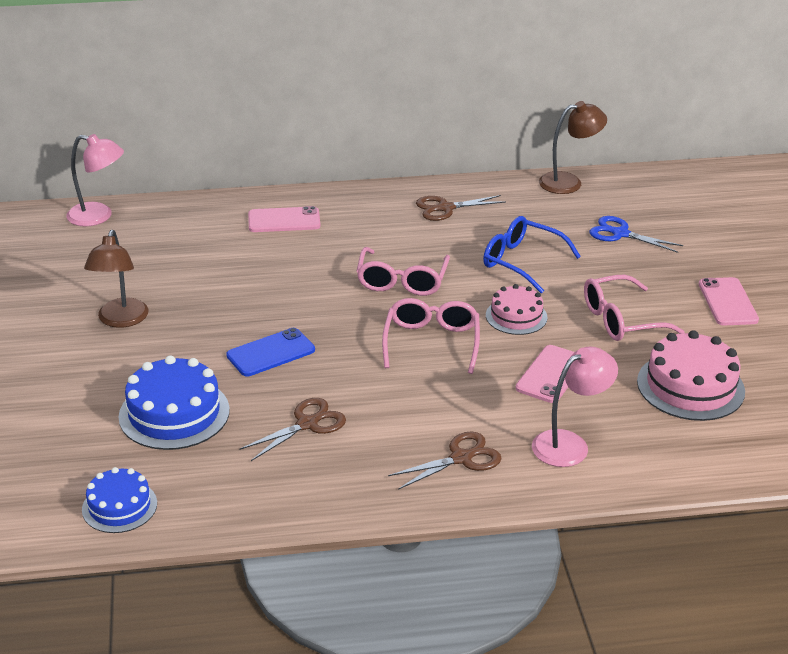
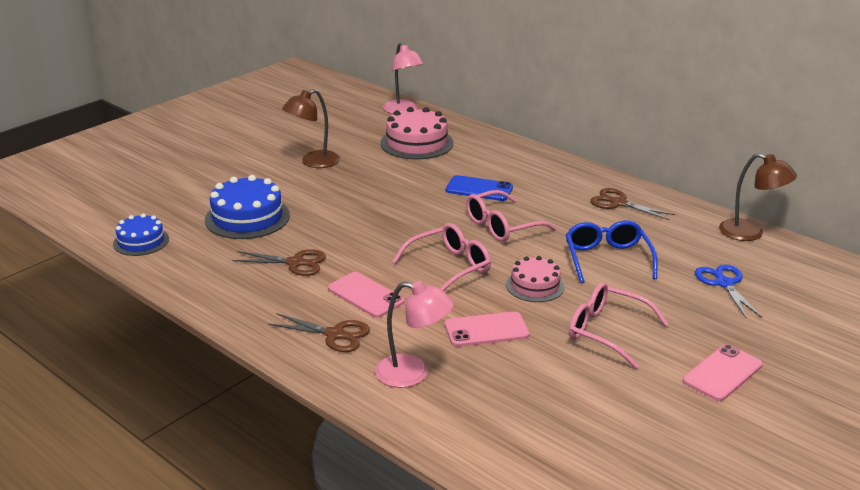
camera: 50 degrees right, 5 degrees down
blue phone [226,328,315,376] -> blue phone moved to [446,175,513,201]
pink phone [248,206,320,232] -> pink phone moved to [328,272,405,318]
pink cake [637,330,745,421] -> pink cake moved to [380,107,454,159]

